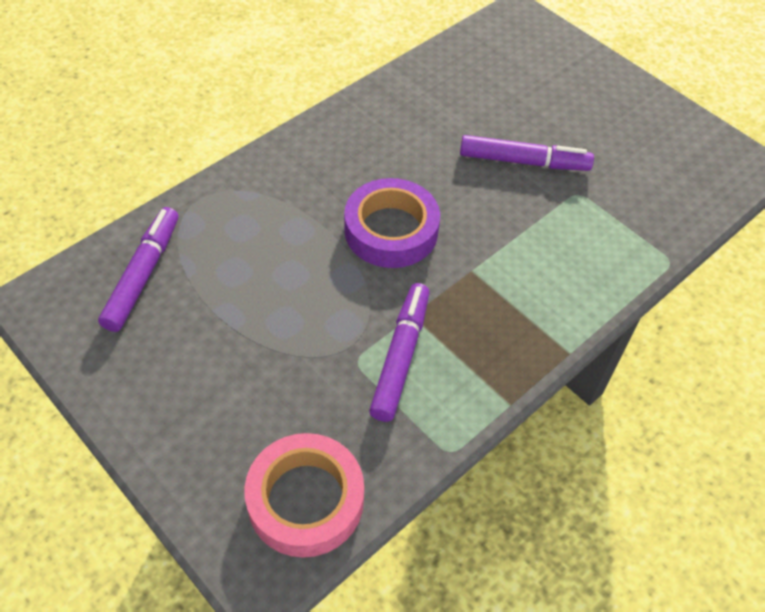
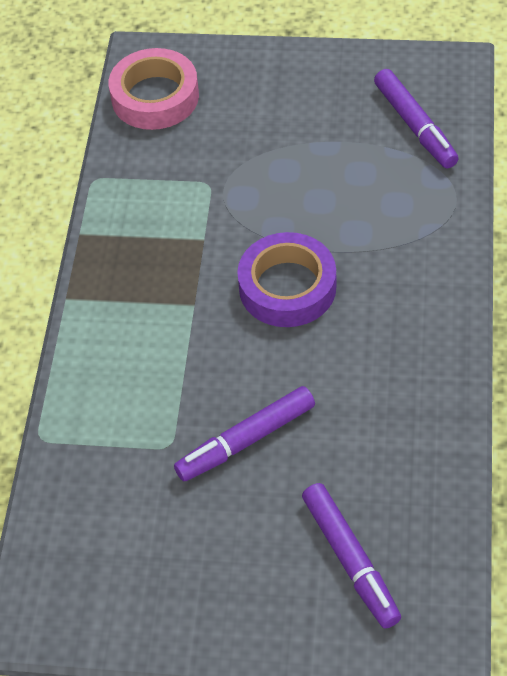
camera: 145 degrees right, 0 degrees up
purple marker [369,283,429,422] -> purple marker moved to [302,483,401,629]

